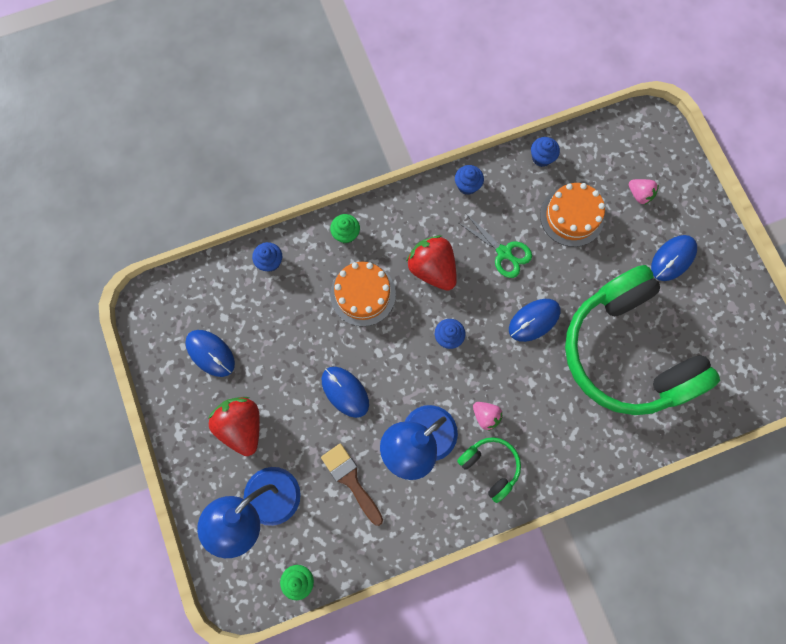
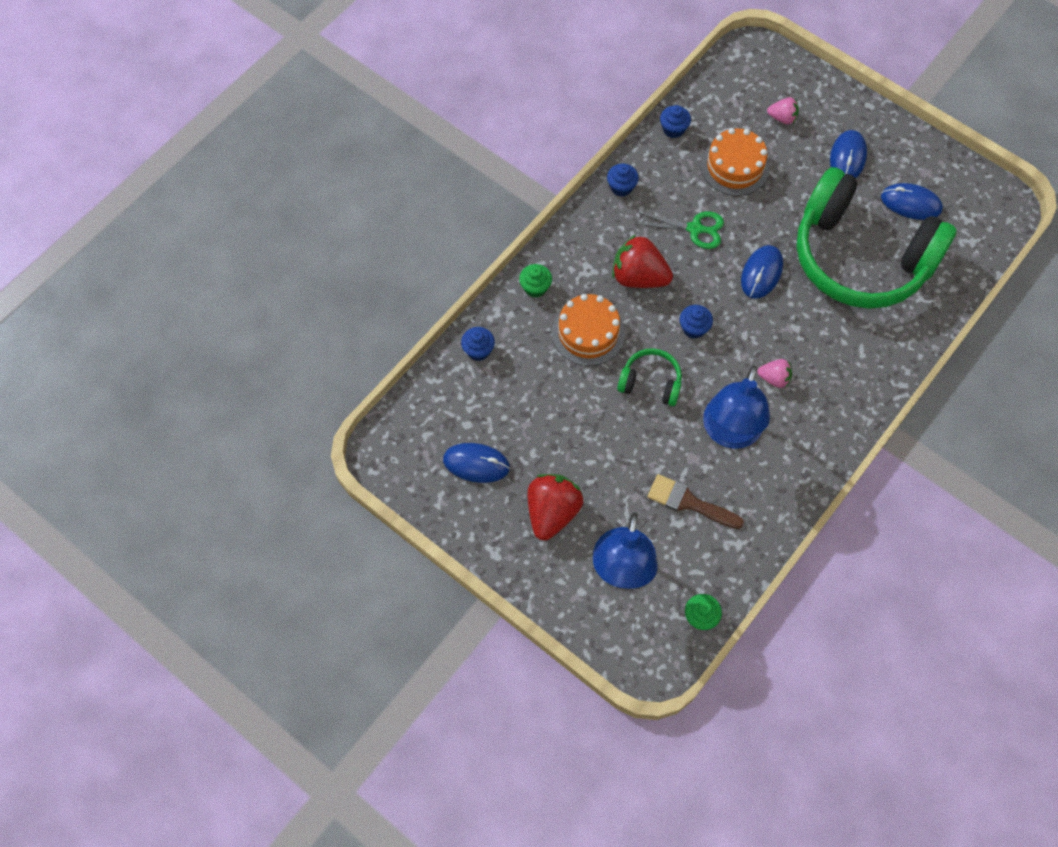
camera: 30 degrees left, 10 degrees down
red strawberry [208,397,260,456] -> red strawberry turned 75 degrees clockwise [527,474,583,541]
blue mouse [322,367,369,418] -> blue mouse moved to [881,183,943,220]
green headphones [457,437,521,503] -> green headphones moved to [617,348,682,406]

